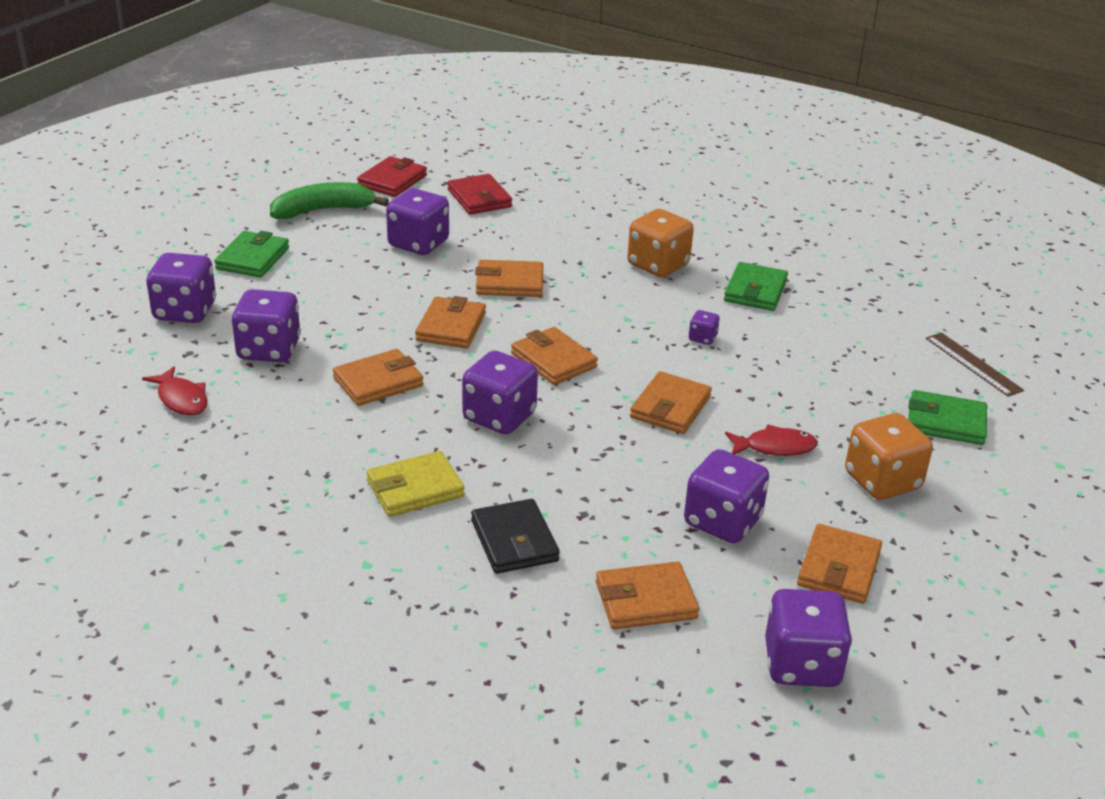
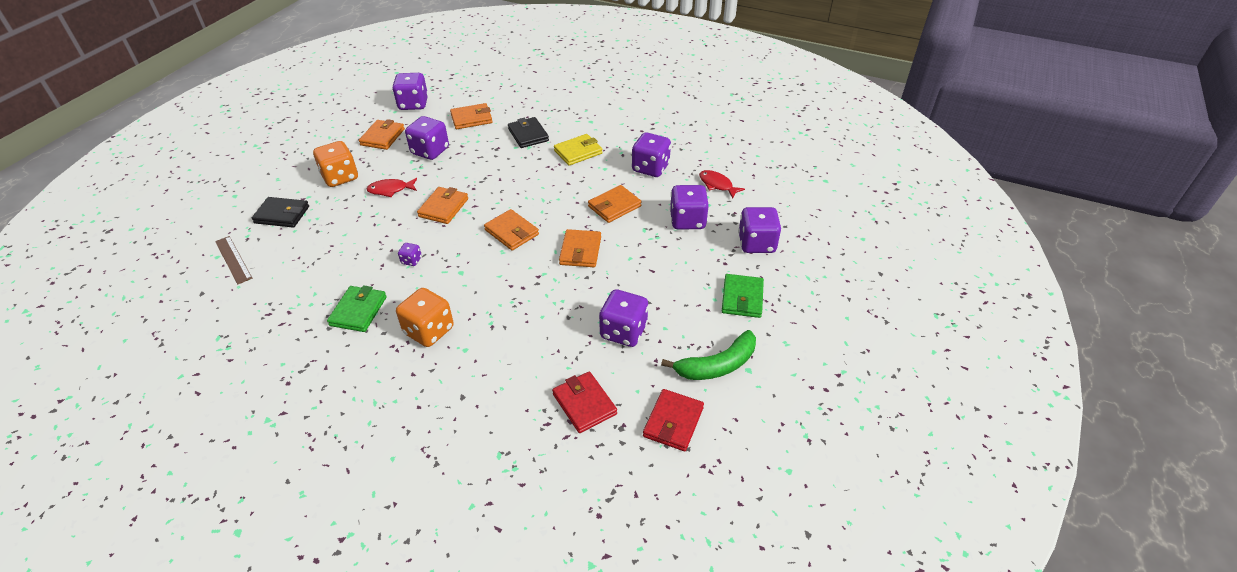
camera: 175 degrees right, 10 degrees up
purple dice [462,351,538,434] -> purple dice moved to [632,132,671,177]
orange wallet [475,260,543,297] -> none
green wallet [908,390,987,445] -> black wallet [252,197,309,228]

